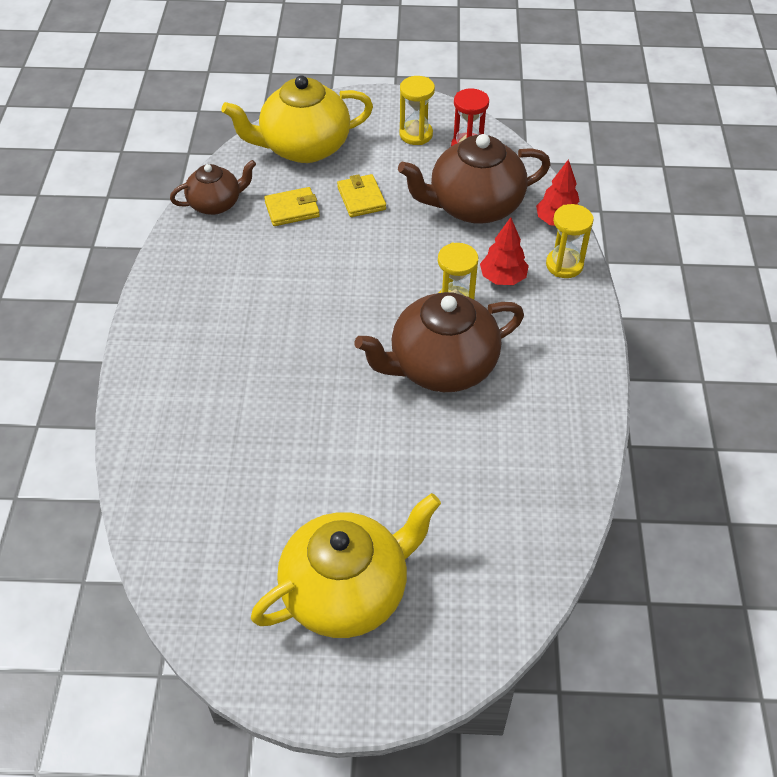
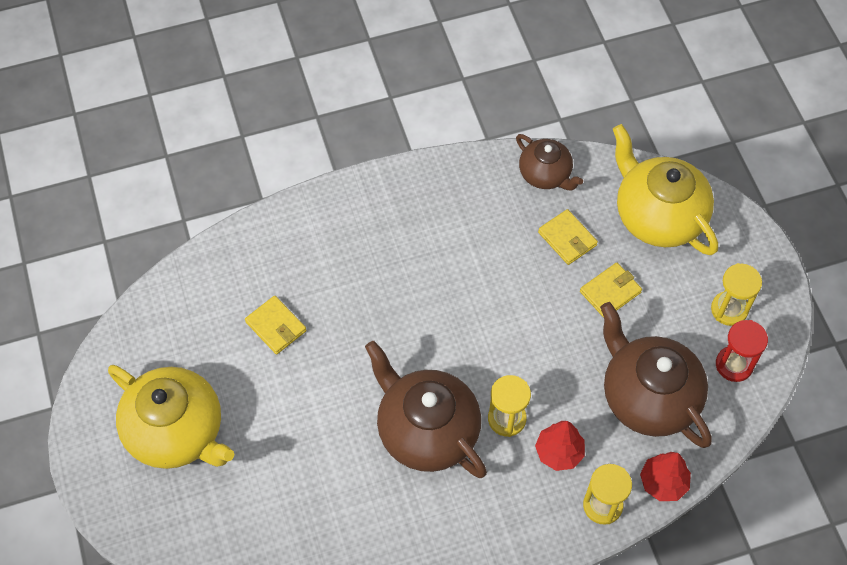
camera: 70 degrees right, 10 degrees up
none -> yellow wallet [245,296,306,354]

